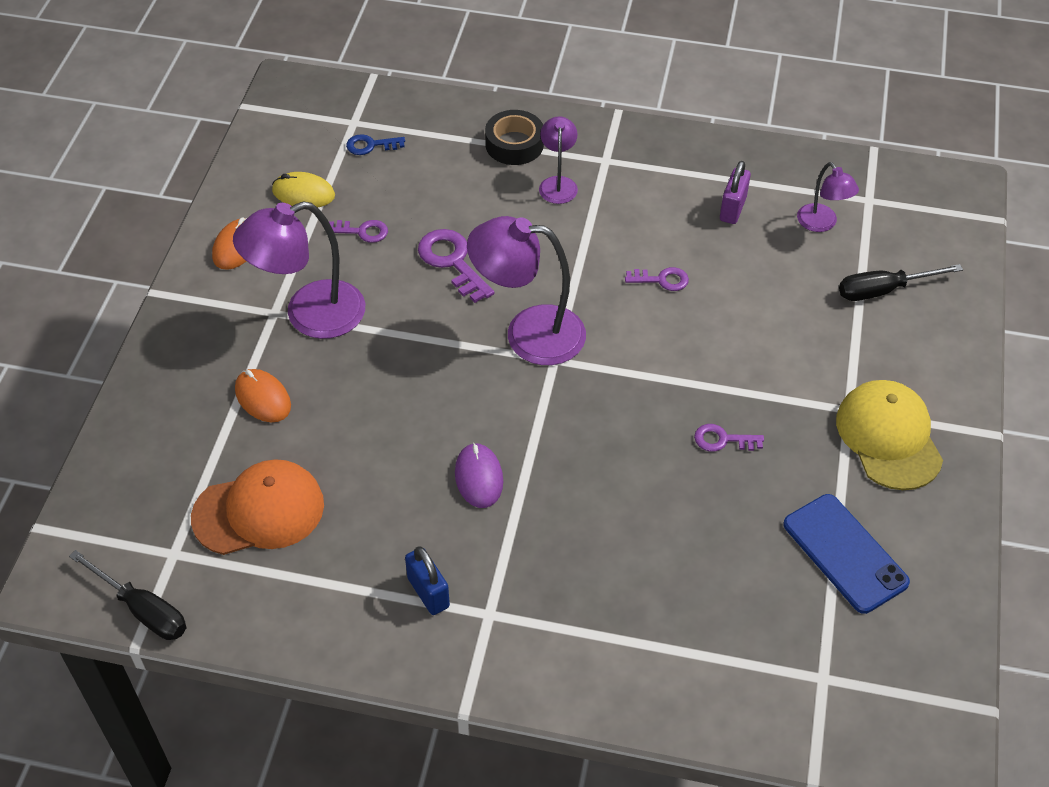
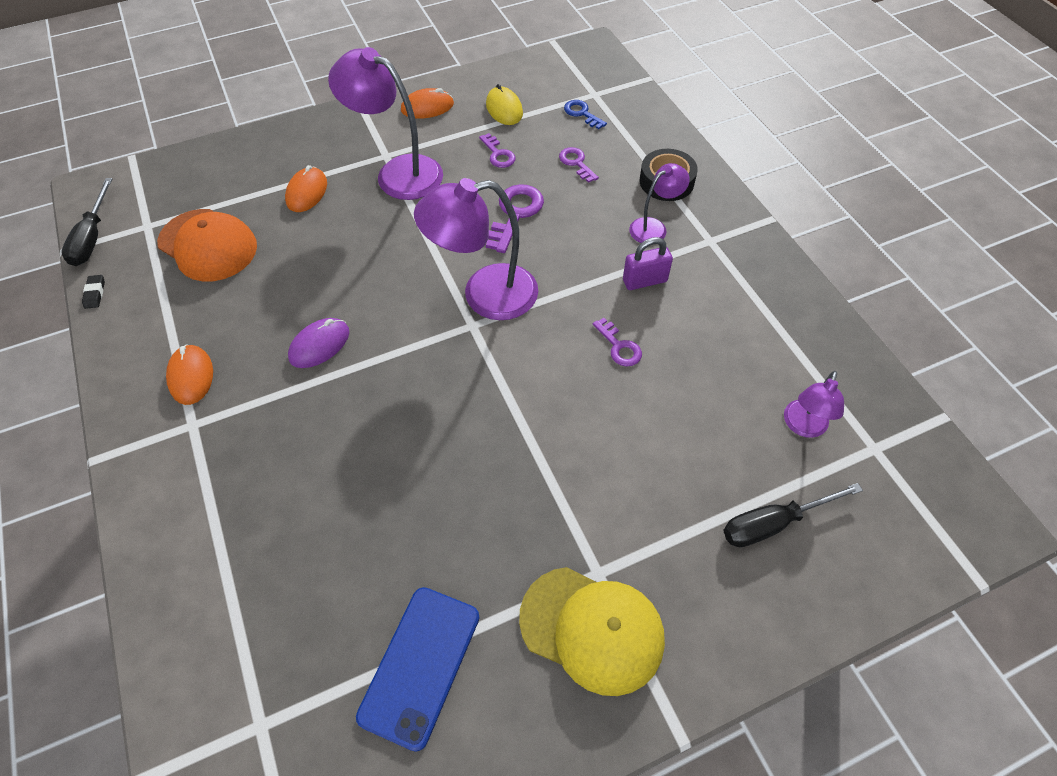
camera: 55 degrees right, 5 degrees up
blue padlock [405,546,450,615] -> orange mouse [166,344,213,405]
purple lamp [467,216,586,365] -> purple lamp turned 75 degrees counterclockwise [414,178,538,320]
purple key [694,424,764,452] -> purple key moved to [559,147,599,183]
purple padlock [720,161,751,224] -> purple padlock moved to [623,237,673,290]
yellow cap [836,380,943,490] -> yellow cap turned 75 degrees clockwise [519,567,665,696]
black screwdriver [839,264,963,301] -> black screwdriver turned 60 degrees counterclockwise [723,483,863,547]
none -> black eraser [82,275,105,309]

